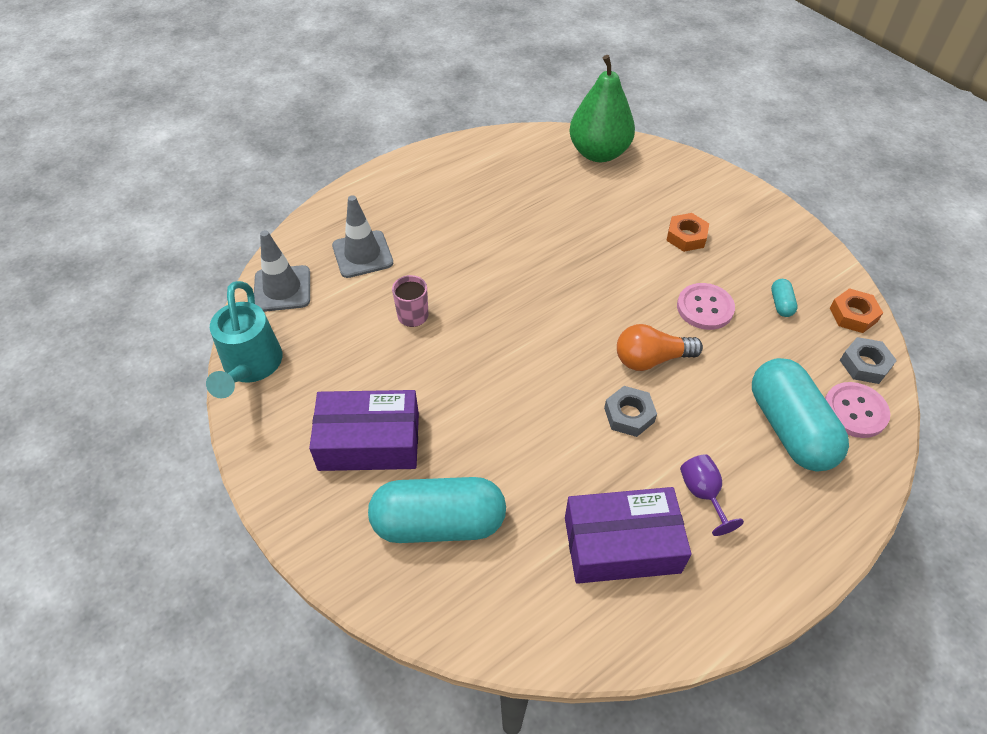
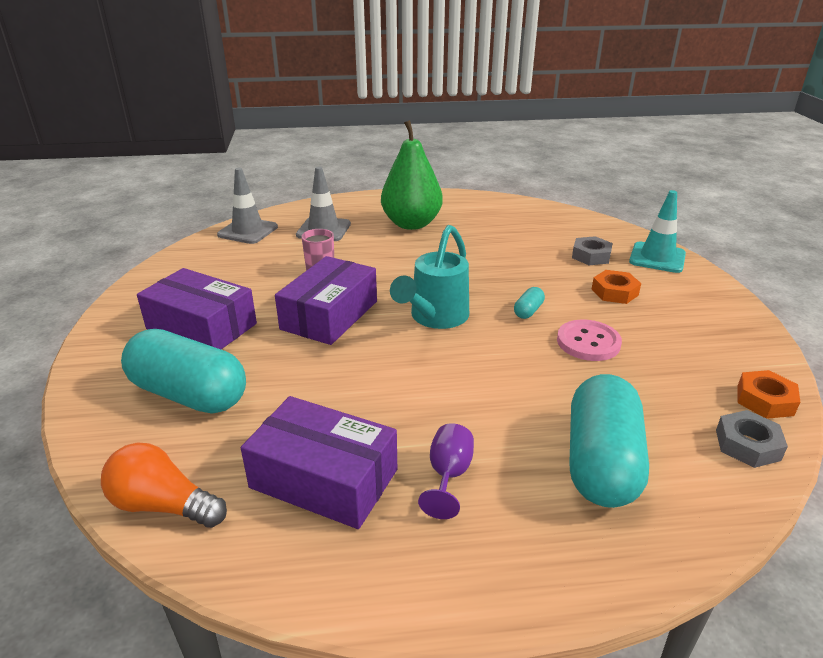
camera: 30 degrees right, 20 degrees down
turquoise watering can [206,281,282,398] -> turquoise watering can moved to [390,225,469,329]
green pear [569,55,635,162] -> green pear moved to [381,120,443,230]
grey nut [604,386,657,437] -> grey nut moved to [572,236,613,265]
orange light bulb [617,324,703,371] -> orange light bulb moved to [101,443,227,528]
turquoise capsule [771,279,798,317] -> turquoise capsule moved to [514,287,545,319]
pink button [825,382,890,438] -> none
none -> purple box [275,256,377,345]
none -> turquoise traffic cone [629,190,686,273]

